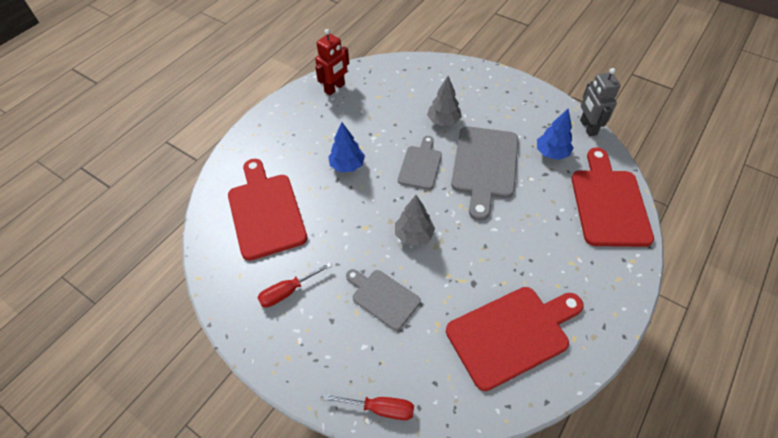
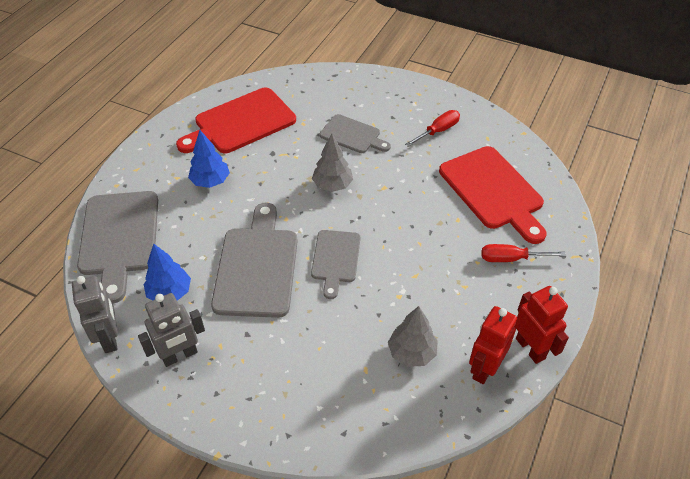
camera: 170 degrees right, 5 degrees down
red screwdriver [323,394,414,420] -> red screwdriver moved to [482,244,566,262]
blue tree [328,122,365,172] -> blue tree moved to [188,130,230,188]
grey tree [427,76,462,126] -> grey tree moved to [388,306,438,367]
red cutting board [571,148,654,247] -> grey cutting board [77,191,158,304]
none -> grey robot [138,293,205,367]
none -> red robot [515,286,569,364]

